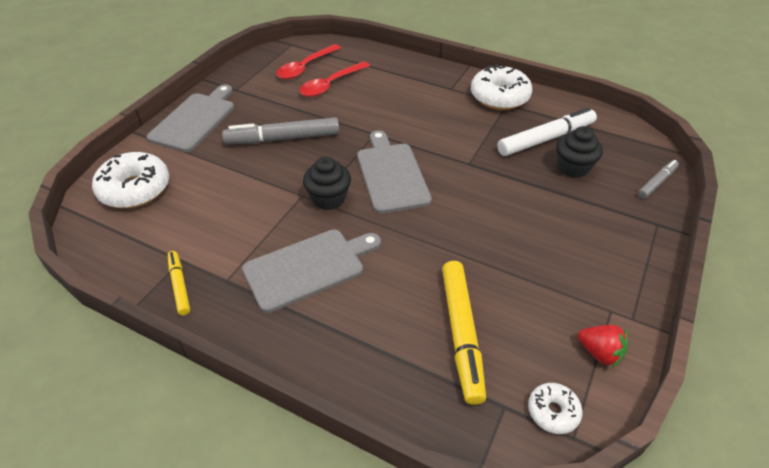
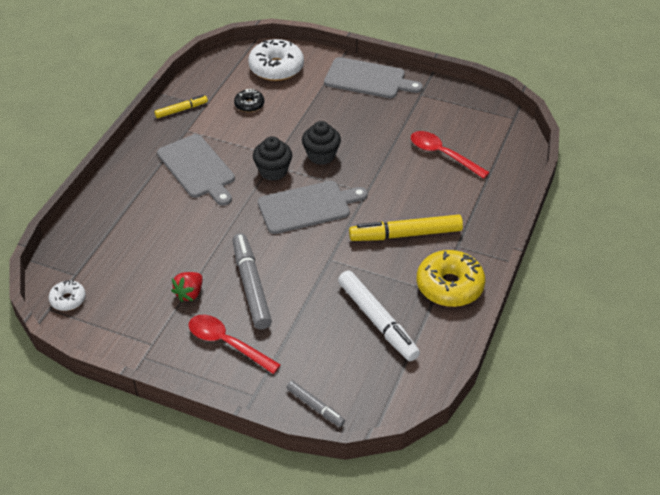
camera: 85 degrees right, 0 degrees up
grey marker [222,117,339,144] -> grey marker moved to [233,233,272,330]
red spoon [276,44,341,79] -> red spoon moved to [189,315,281,374]
yellow marker [442,261,486,405] -> yellow marker moved to [349,214,463,241]
white donut [471,64,532,110] -> yellow donut [417,250,486,307]
black cupcake [556,126,603,178] -> black cupcake moved to [302,121,341,165]
red strawberry [578,325,628,368] -> red strawberry moved to [171,272,202,302]
none -> black donut [234,89,264,112]

